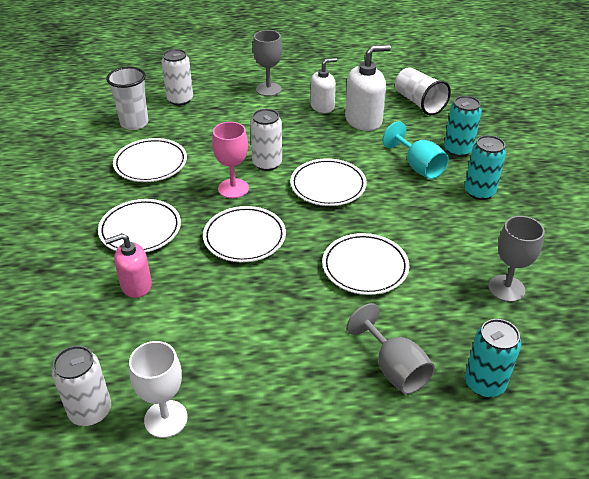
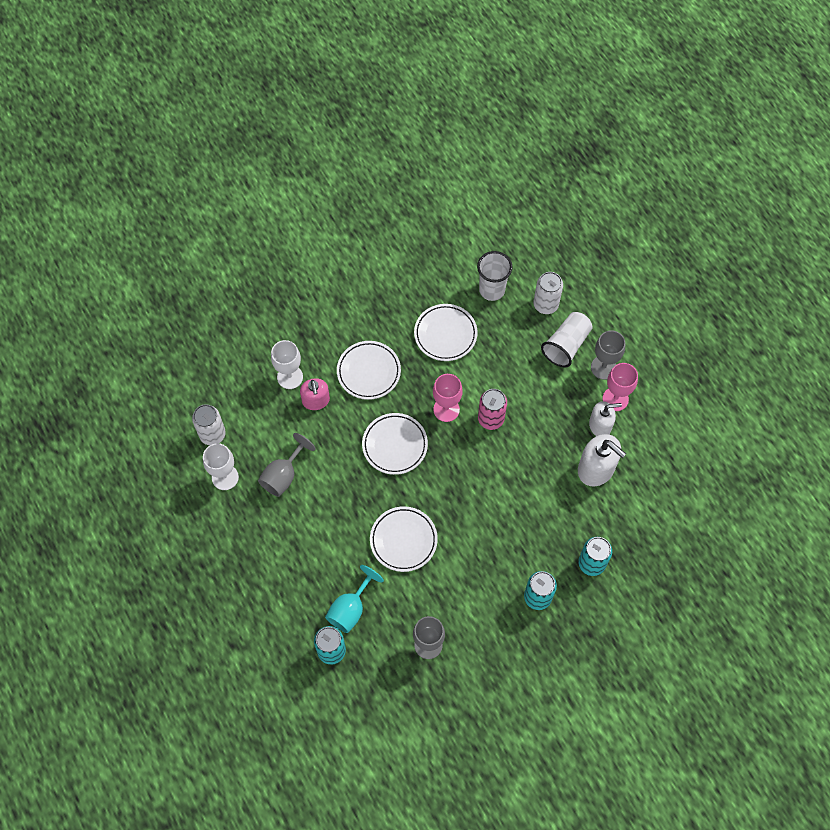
camera: 65 degrees right, 25 degrees up
pink soap dispenser [105,233,152,298] -> pink soap dispenser turned 150 degrees counterclockwise [300,378,330,410]
white can [250,109,282,171] -> pink can [478,389,507,430]
white plate [291,158,367,206] -> none
white soap dispenser [310,58,337,113] -> white soap dispenser turned 45 degrees counterclockwise [589,401,622,436]
grey goblet [347,303,435,394] -> grey goblet moved to [258,433,316,497]
turquoise goblet [383,121,449,179] -> turquoise goblet moved to [325,565,384,633]
white cup [395,67,451,115] -> white cup moved to [541,312,593,367]
none -> white goblet [271,340,303,389]
none -> pink goblet [603,363,638,411]

